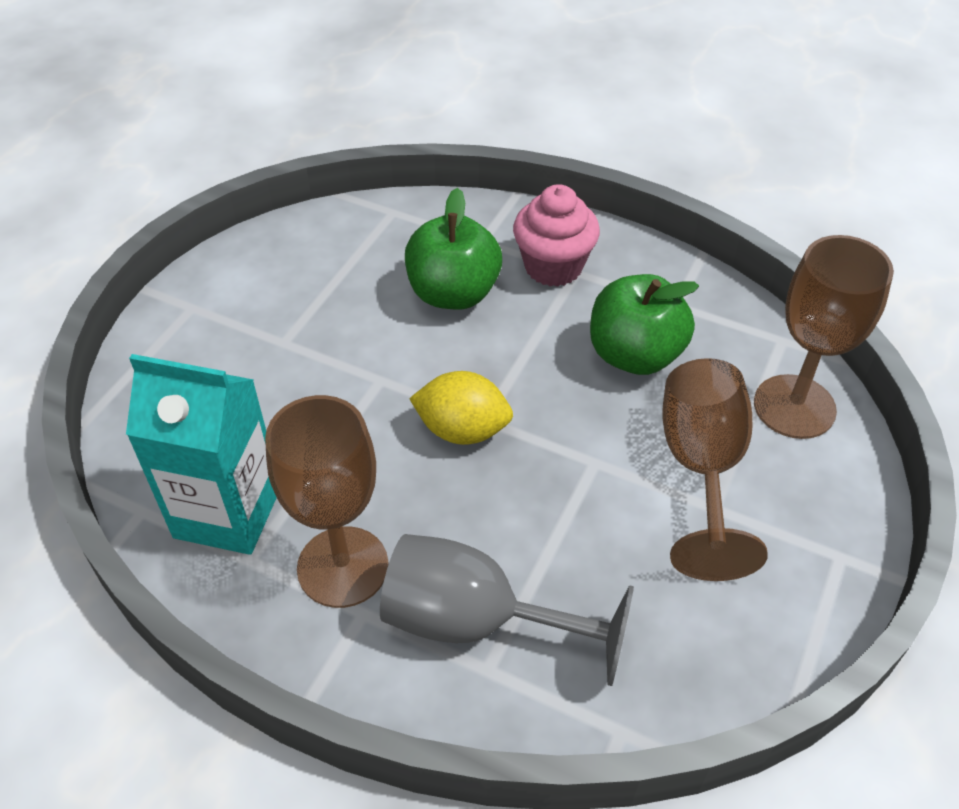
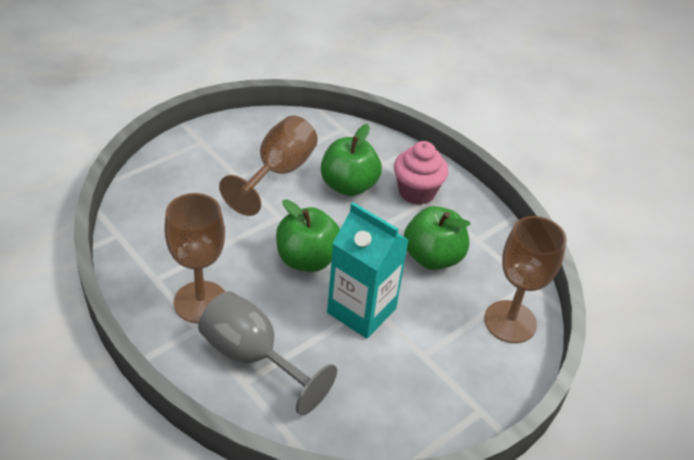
camera: 20 degrees right, 5 degrees down
turquoise carton [126,354,277,555] -> turquoise carton moved to [327,202,408,339]
yellow lemon [409,371,513,445] -> green apple [276,200,340,272]
brown goblet [662,358,768,581] -> brown goblet moved to [219,116,318,216]

